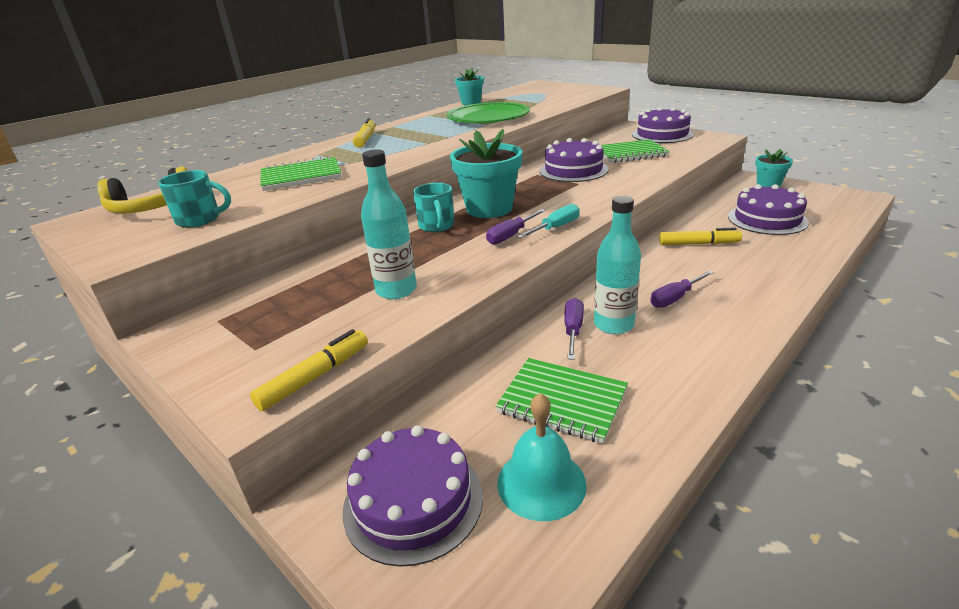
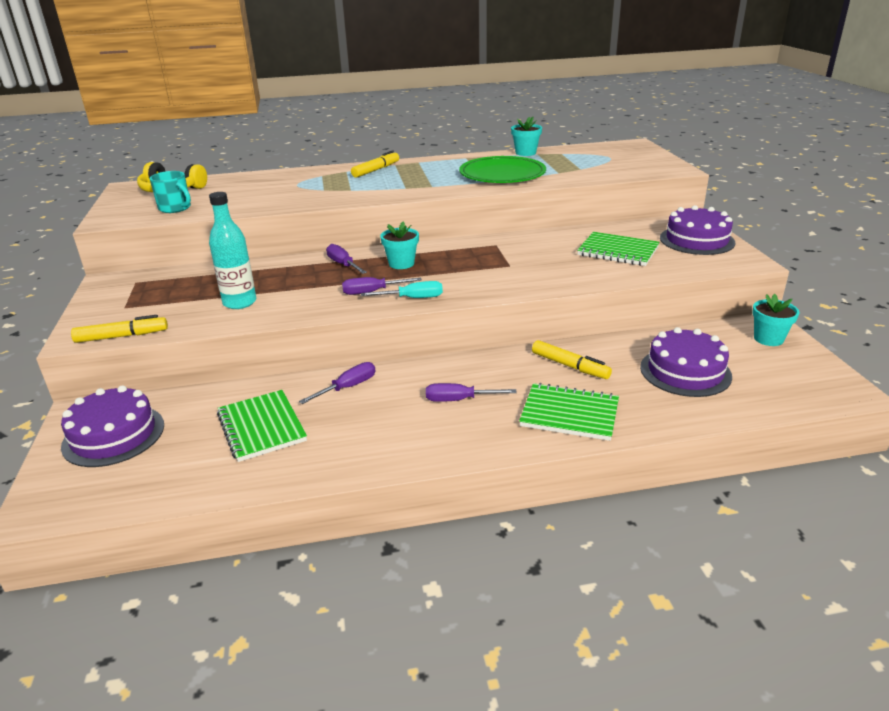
camera: 35 degrees right, 0 degrees up
green notebook [260,156,342,191] -> green notebook moved to [519,383,619,441]
turquoise mug [413,183,455,232] -> purple screwdriver [326,244,367,274]
turquoise flower pot [450,129,523,218] -> turquoise flower pot [380,222,419,269], size x0.58
turquoise bell [497,393,587,521] -> none
purple cake [540,138,609,182] -> none
turquoise bottle [594,196,641,334] -> none

